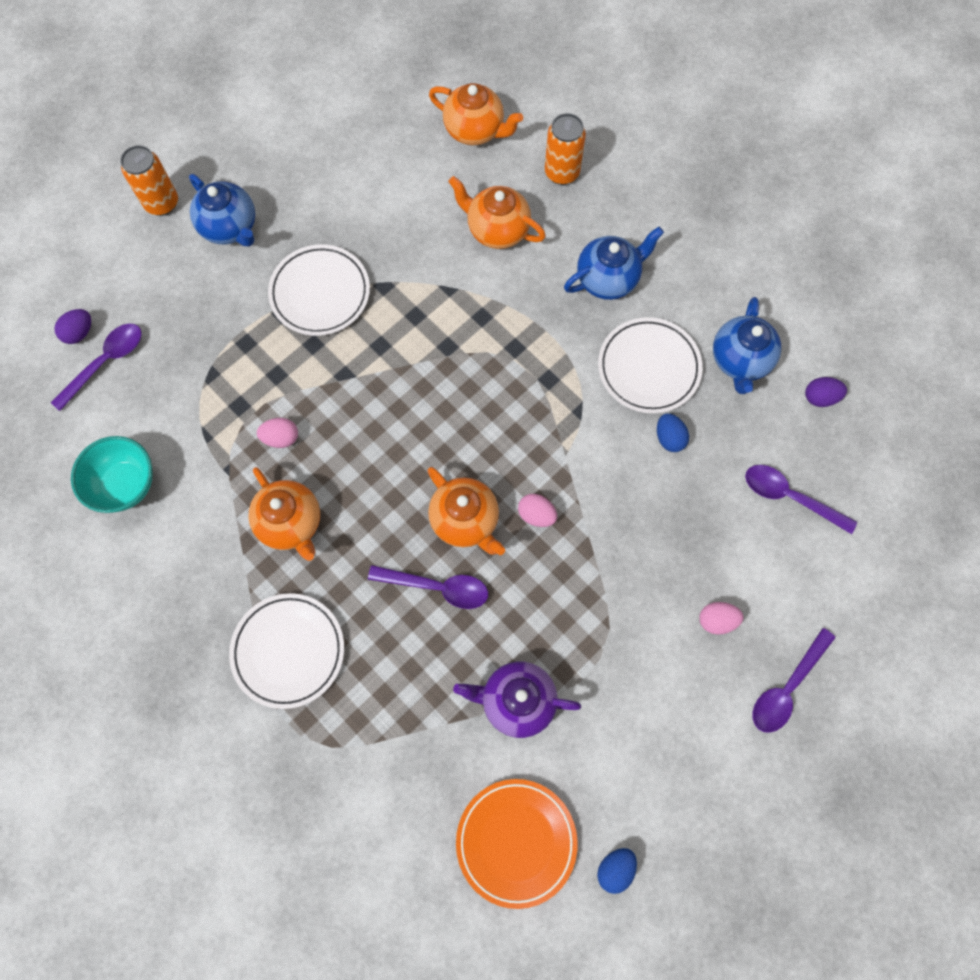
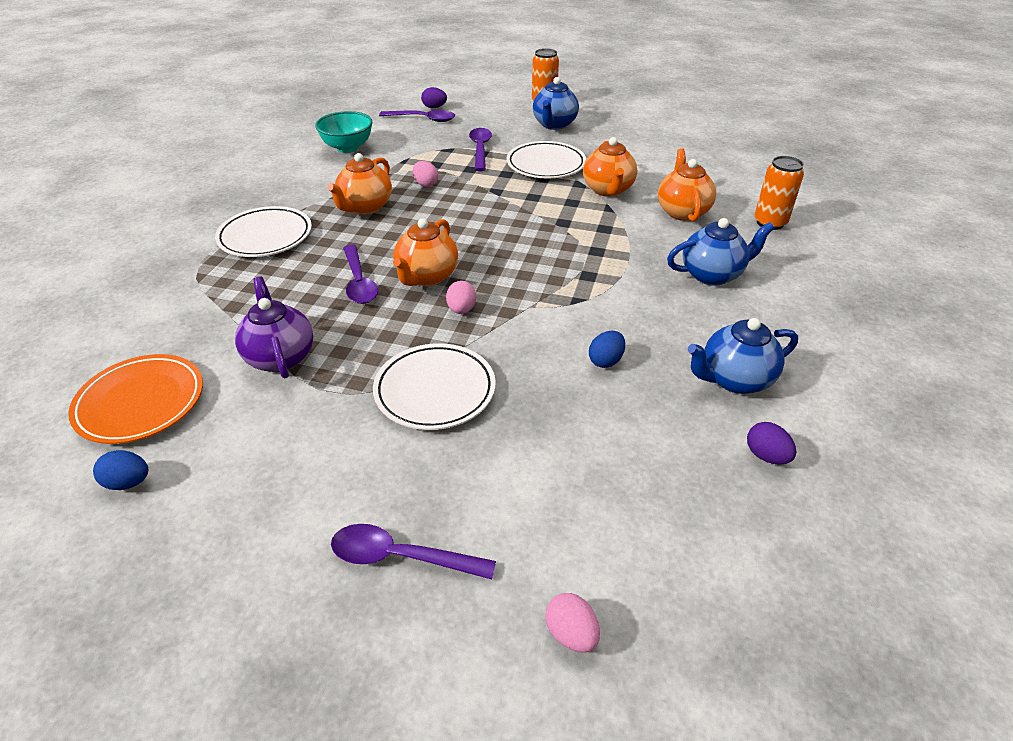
camera: 60 degrees right, 30 degrees down
orange teapot [429,83,523,145] -> orange teapot moved to [583,137,637,197]
blue teapot [564,227,664,300] -> blue teapot turned 45 degrees counterclockwise [667,218,774,286]
white plate [598,317,703,414] -> white plate moved to [373,343,496,430]
pink egg [699,602,743,635] -> pink egg moved to [545,593,600,653]
purple spoon [745,465,857,534] -> purple spoon moved to [469,128,492,171]

